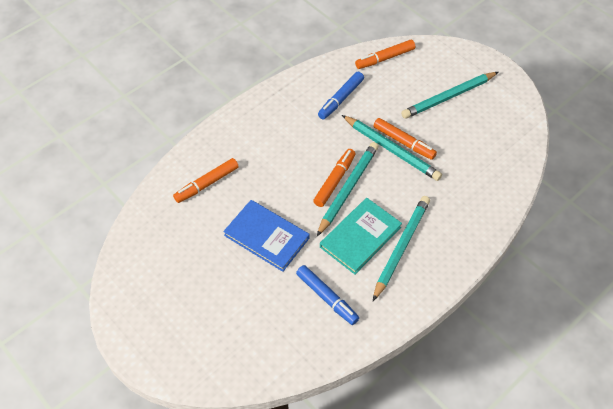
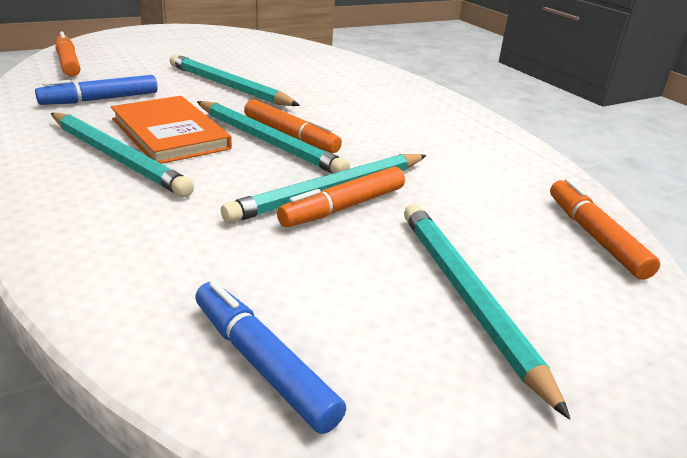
camera: 100 degrees right, 25 degrees down
orange marker [173,158,239,203] -> orange marker moved to [56,32,80,77]
blue book [223,200,310,272] -> turquoise pencil [170,54,300,106]
blue marker [318,72,364,119] -> blue marker moved to [195,281,346,434]
turquoise book [320,198,402,275] -> orange book [111,96,232,164]

